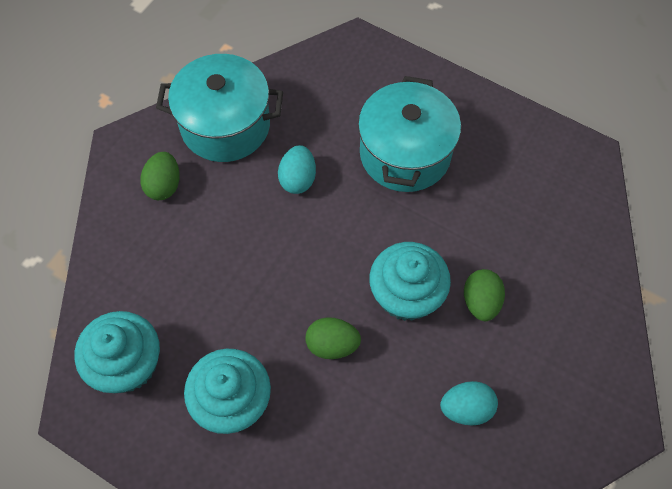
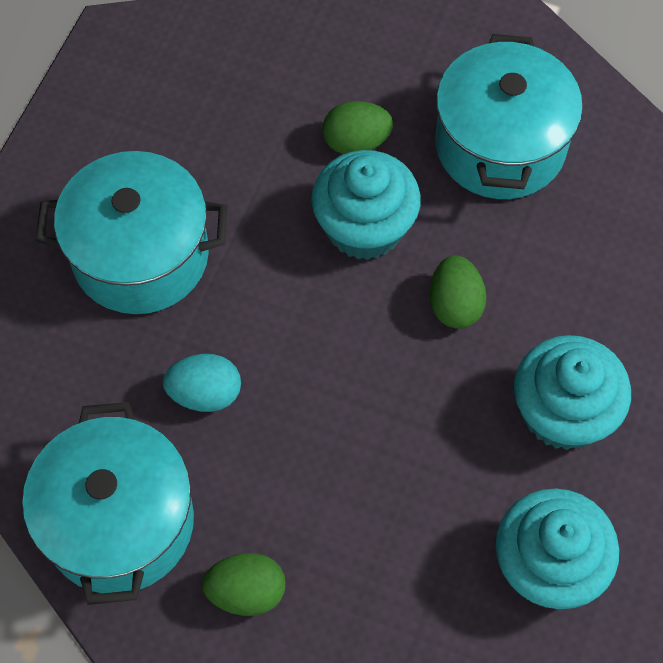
camera: 100 degrees left, 0 degrees up
turquoise egg [440,381,498,426] -> turquoise pot [435,34,583,199]

